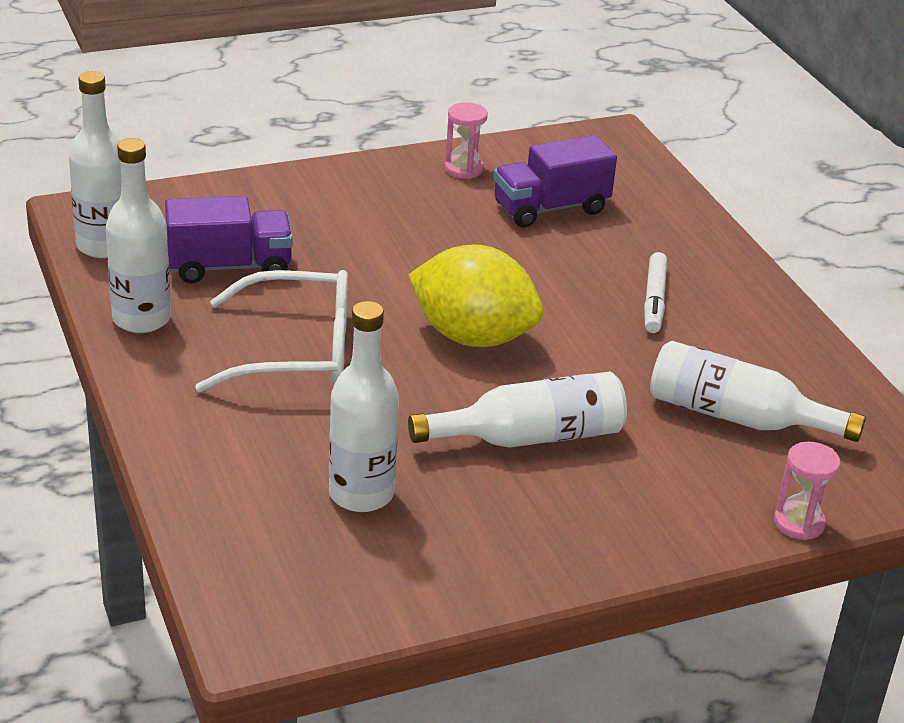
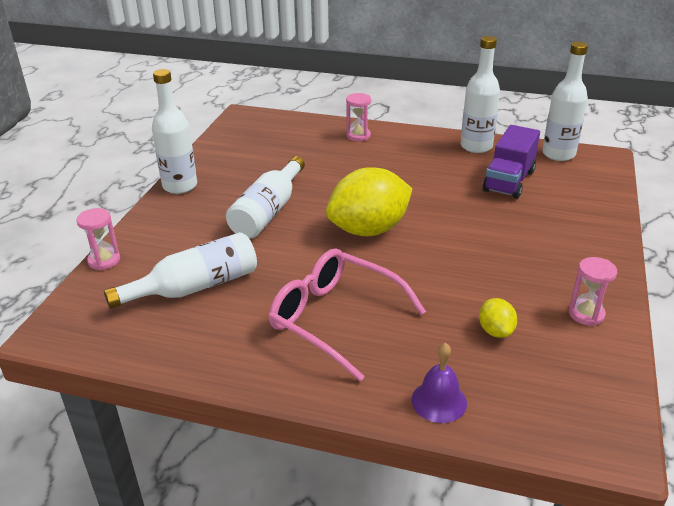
camera: 130 degrees right, 0 degrees up
white glasses [195,270,348,393] -> none
white bottle [329,301,399,512] -> white bottle moved to [152,69,197,194]
purple truck [493,135,617,227] -> yellow lemon [479,298,517,338]
white marker [644,252,667,333] -> pink glasses [269,249,426,382]
none -> pink hourglass [346,93,371,141]
none -> purple bell [411,343,467,423]

